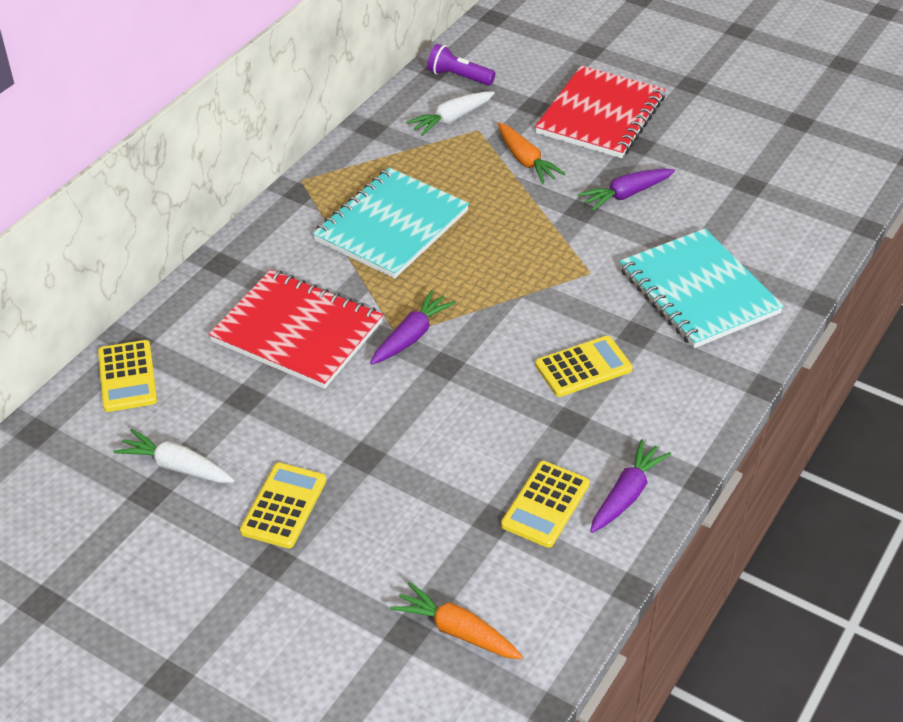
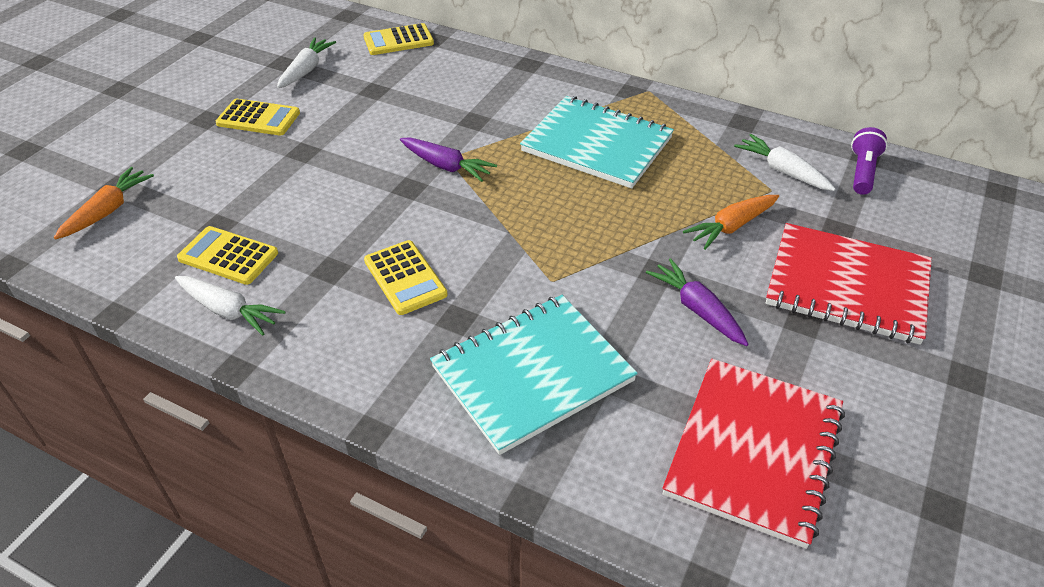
camera: 85 degrees right, 0 degrees up
red notebook [209,270,383,389] -> red notebook moved to [662,359,845,549]
purple carrot [590,439,671,533] -> white carrot [175,276,286,335]

